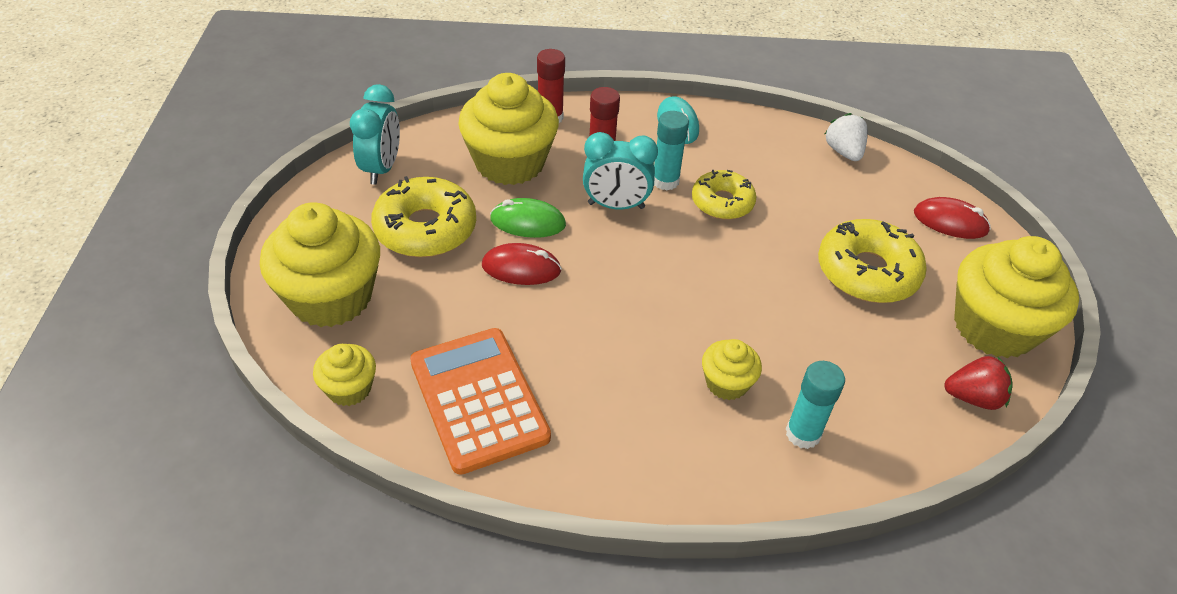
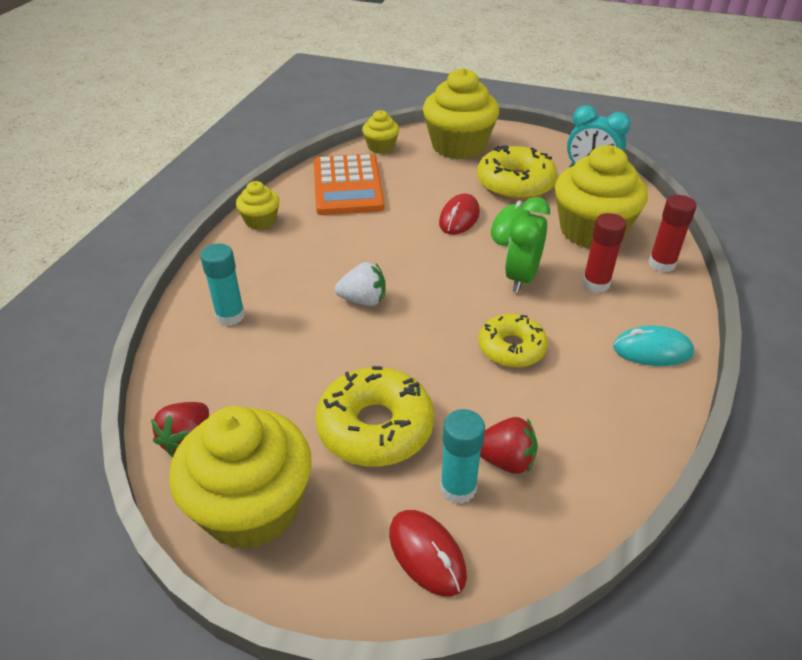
camera: 110 degrees right, 5 degrees down
orange calculator [410,328,551,475] -> orange calculator turned 90 degrees clockwise [314,154,385,215]
turquoise clock [583,132,658,209] -> green clock [505,197,550,293]
turquoise glue stick [654,111,689,190] -> turquoise glue stick moved to [440,409,485,504]
yellow cupcake [702,339,762,400] -> yellow cupcake moved to [236,181,279,230]
white strawberry [825,113,868,161] -> white strawberry moved to [335,262,386,306]
red mouse [914,197,991,239] -> red mouse turned 75 degrees counterclockwise [389,510,467,597]
none -> red strawberry [480,417,538,474]

